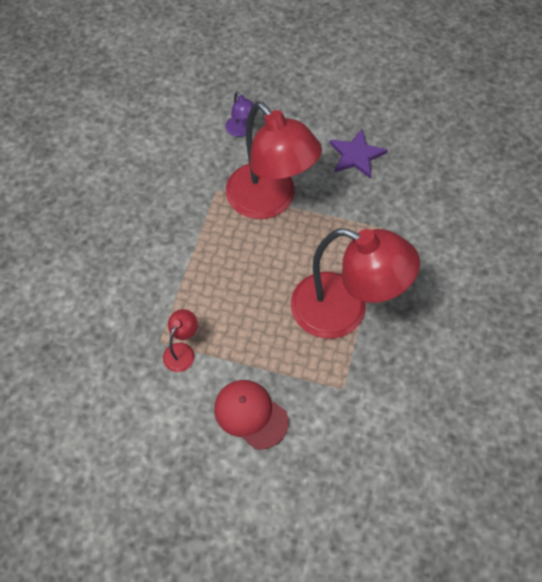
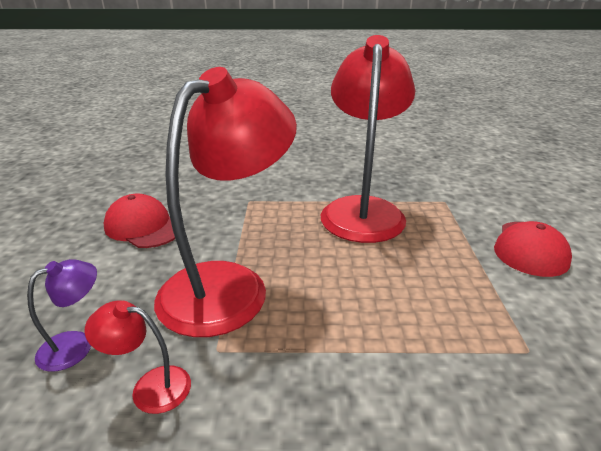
camera: 105 degrees left, 30 degrees down
red lamp [163,309,198,372] -> red lamp moved to [85,301,191,414]
purple star [329,129,388,179] -> red cap [103,194,175,248]

